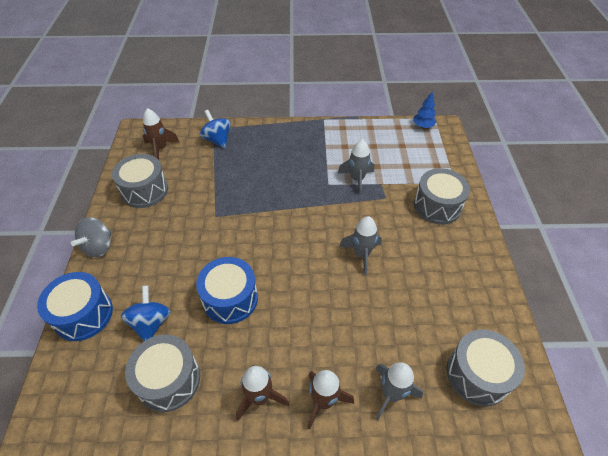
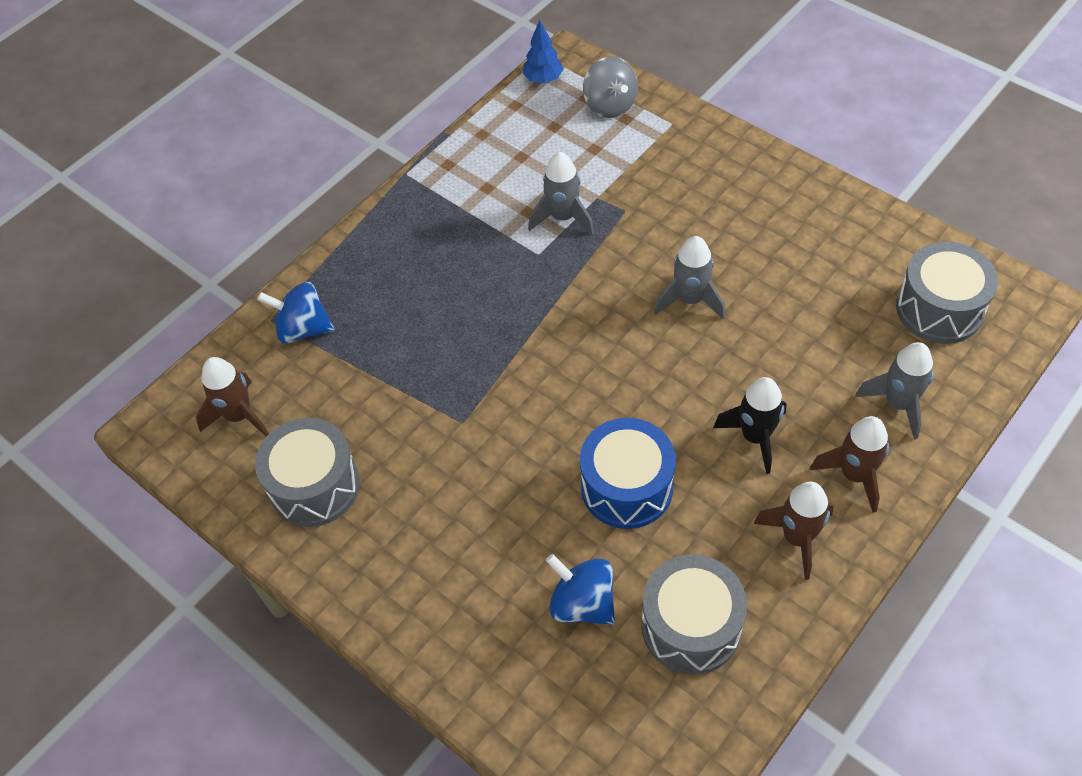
camera: 45 degrees left, 5 degrees up
blue drum [37,272,113,341] -> none
grey spinning top [71,217,112,257] -> grey spinning top moved to [583,57,638,118]
grey drum [414,168,470,224] -> none
none -> black rocket [713,377,787,474]

